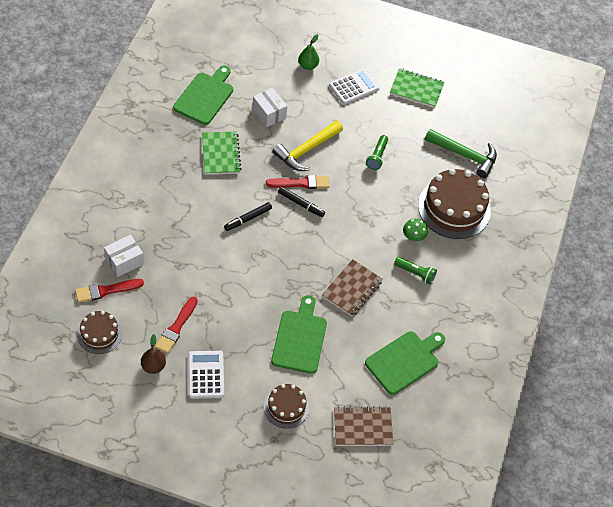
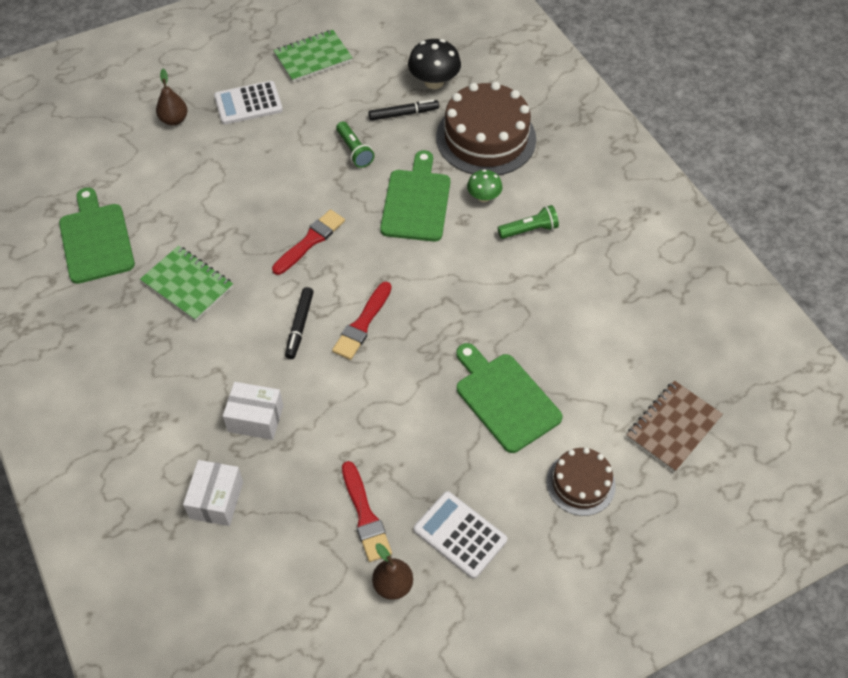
camera: 40 degrees left, 0 degrees up
red brush [75,279,144,303] -> red brush moved to [332,281,392,360]
brown cake [77,311,122,354] -> none
white box [252,88,287,127] -> white box moved to [223,382,283,440]
yellow hammer [273,120,343,171] -> none
black marker [278,186,325,217] -> black marker moved to [369,99,439,121]
green pear [298,34,319,70] -> brown pear [156,69,188,125]
brown notebook [322,259,383,316] -> none
white calculator [329,69,380,105] -> white calculator turned 120 degrees counterclockwise [214,81,283,125]
green cutting board [365,331,445,395] -> green cutting board moved to [380,150,450,242]
green hammer [425,129,497,178] -> black mushroom [408,39,461,89]

